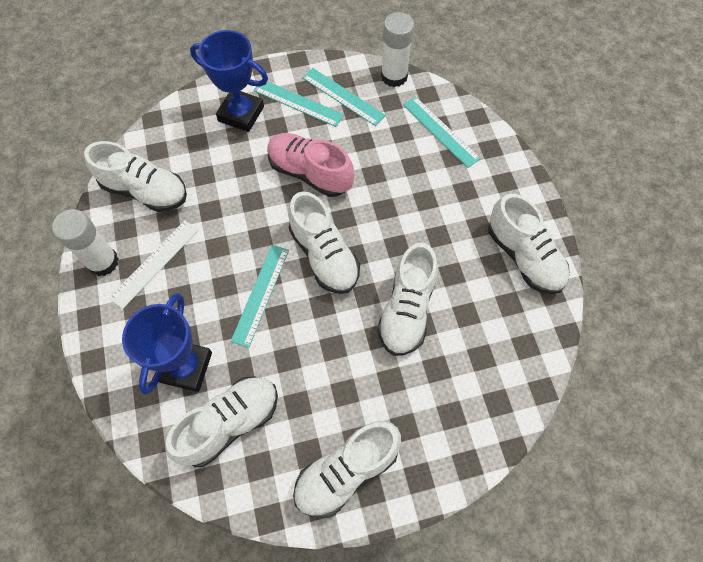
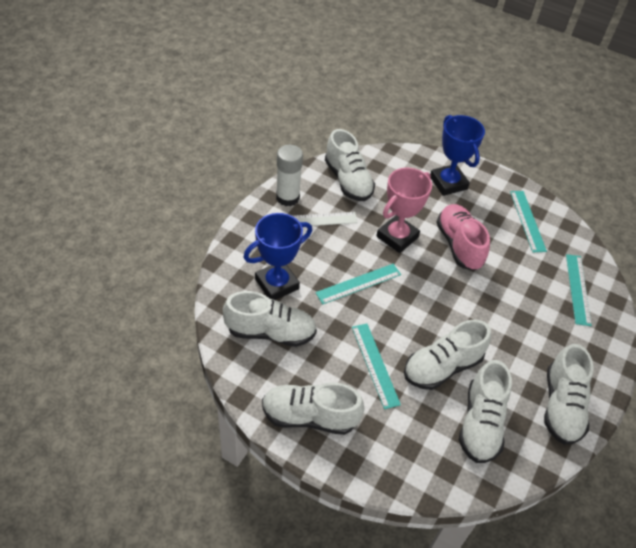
camera: 40 degrees right, 15 degrees down
turquoise ruler [253,79,344,127] -> turquoise ruler moved to [352,323,401,409]
white shoe [288,192,360,294] -> white shoe moved to [459,360,512,463]
white glue stick [381,12,414,87] -> none
none -> pink trophy [376,168,432,253]

